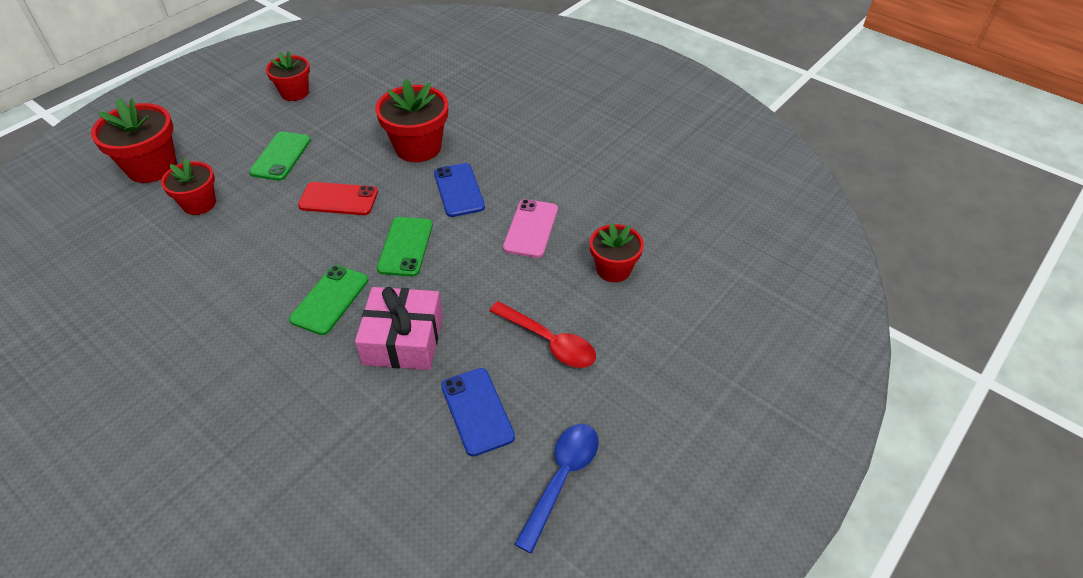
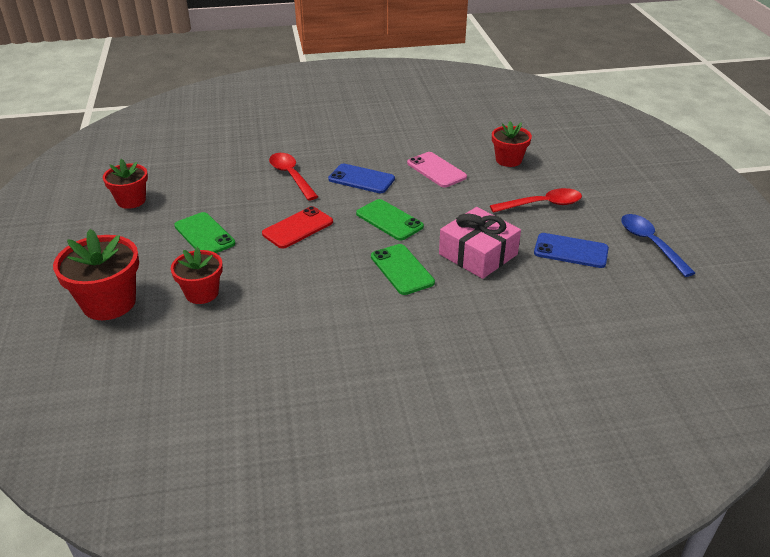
camera: 50 degrees left, 10 degrees down
red flower pot [375,78,448,162] -> red spoon [269,153,318,201]

